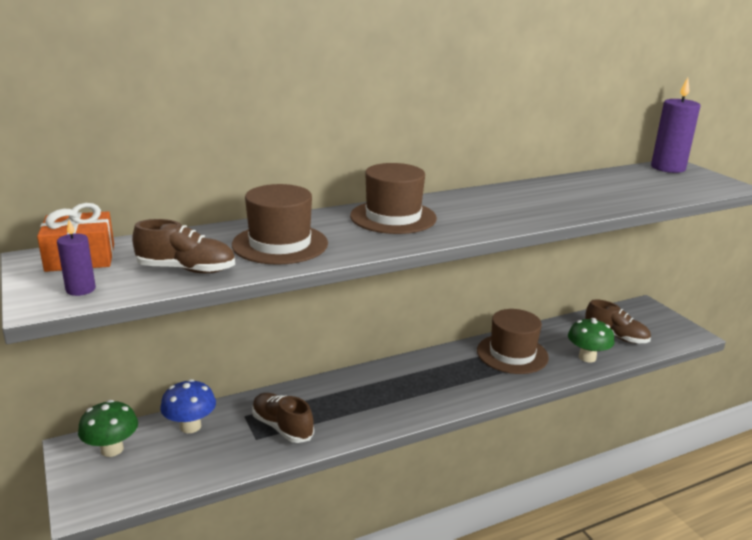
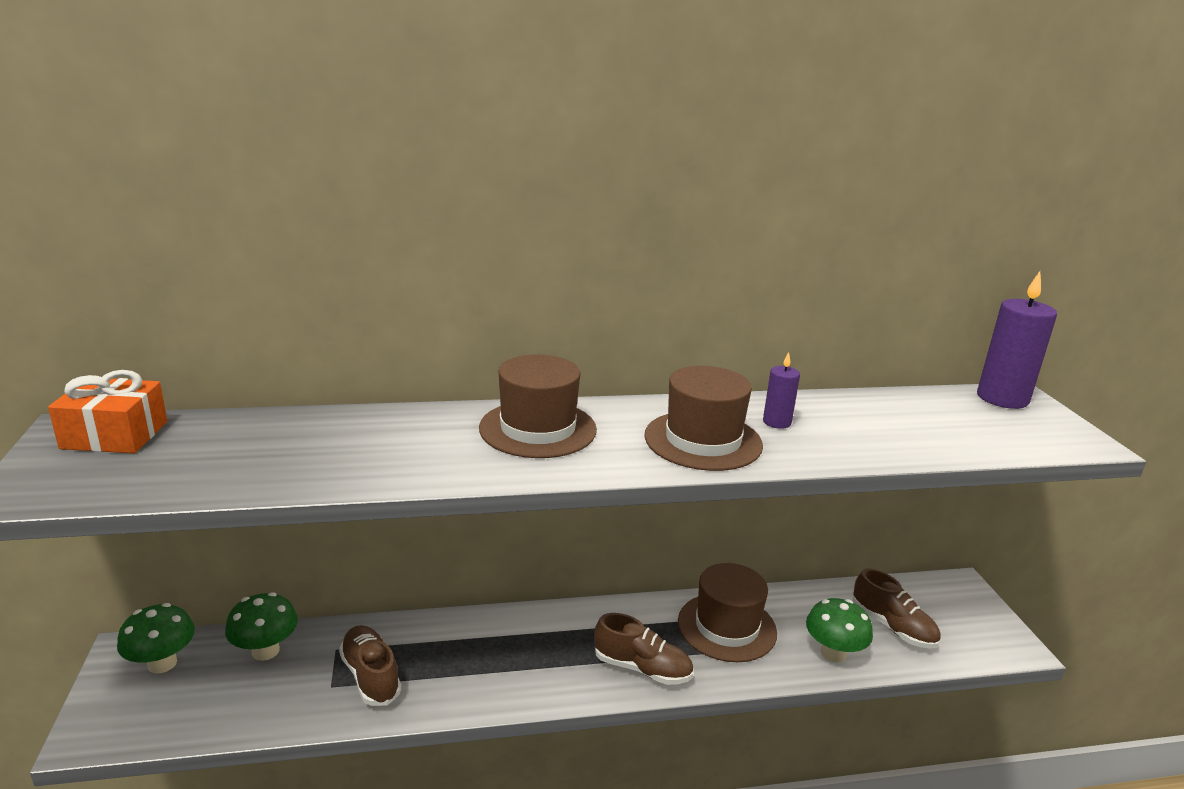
camera: 15 degrees right, 0 degrees up
purple candle [57,220,96,296] -> purple candle moved to [763,352,800,429]
brown shoe [132,219,235,273] -> brown shoe moved to [594,613,693,685]
blue mushroom [160,379,216,433] -> green mushroom [225,592,298,661]
brown hat [232,184,328,265] -> brown hat moved to [644,366,763,471]

